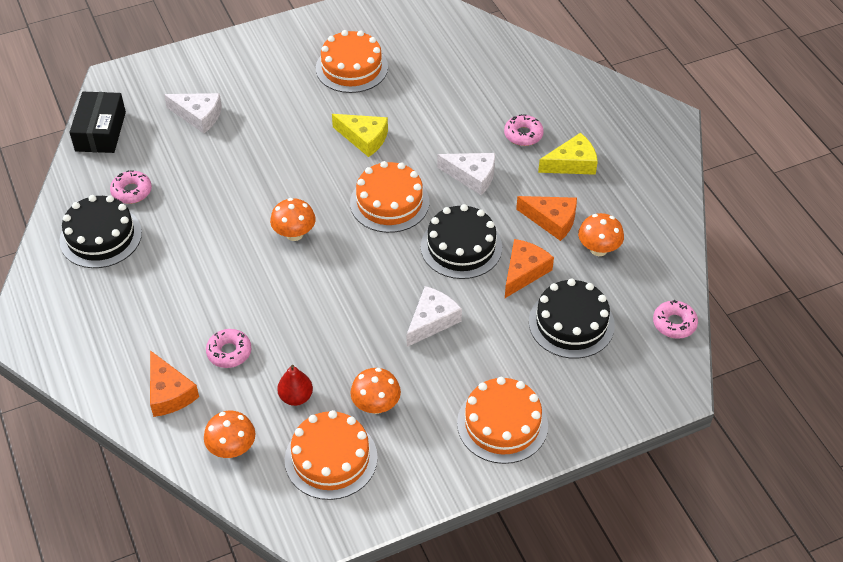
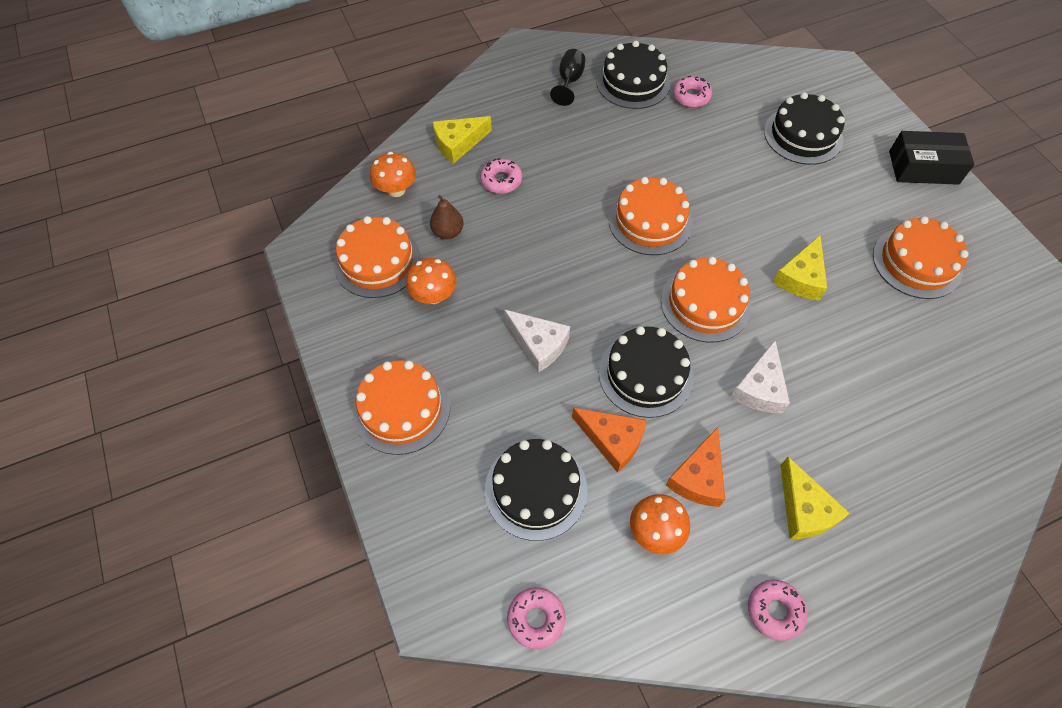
camera: 90 degrees right, 10 degrees up
black box [69,92,126,153] -> black box moved to [889,131,974,185]
orange cheese [150,350,199,417] -> yellow cheese [433,116,492,164]
white cheese [164,93,222,133] -> black cake [764,92,845,165]
orange mushroom [270,198,316,241] -> orange cake [608,177,693,255]
red pear [277,365,313,406] -> brown pear [430,195,464,239]
pink donut [504,114,544,146] -> pink donut moved to [748,580,808,641]
none -> black goblet [550,49,586,106]

